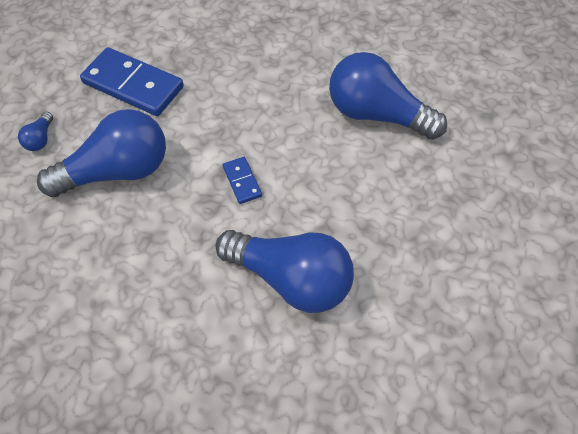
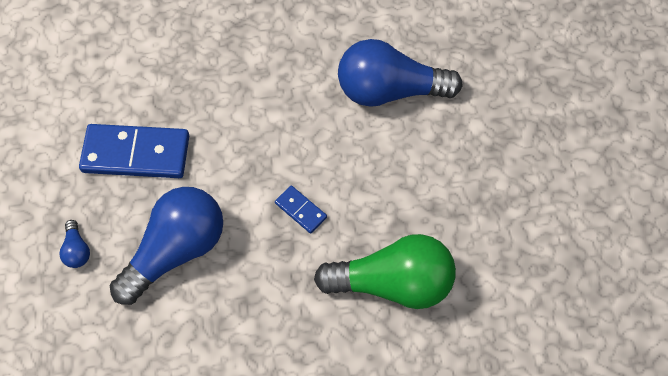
camera: 25 degrees left, 5 degrees up
blue light bulb [216,230,354,313] -> green light bulb [314,234,456,309]

